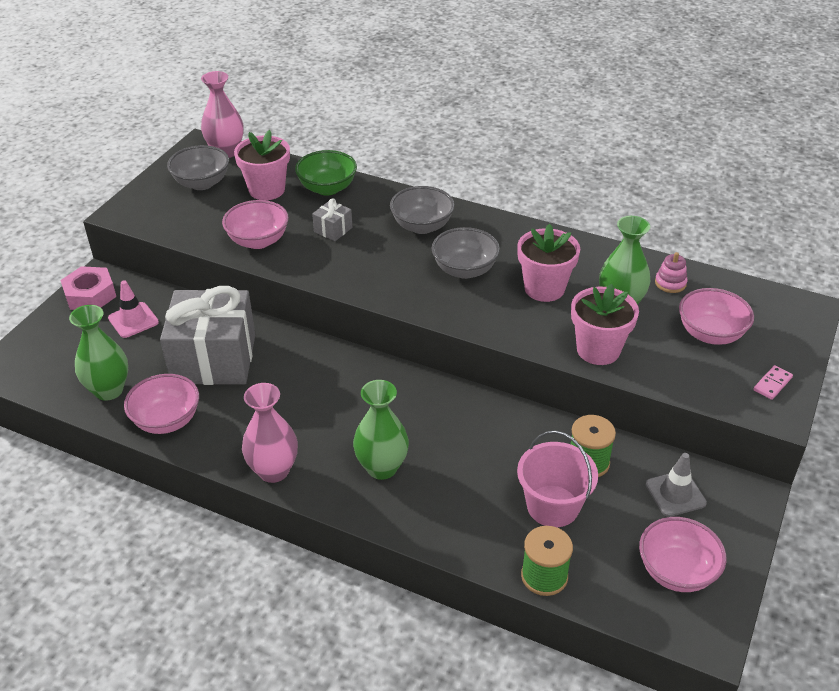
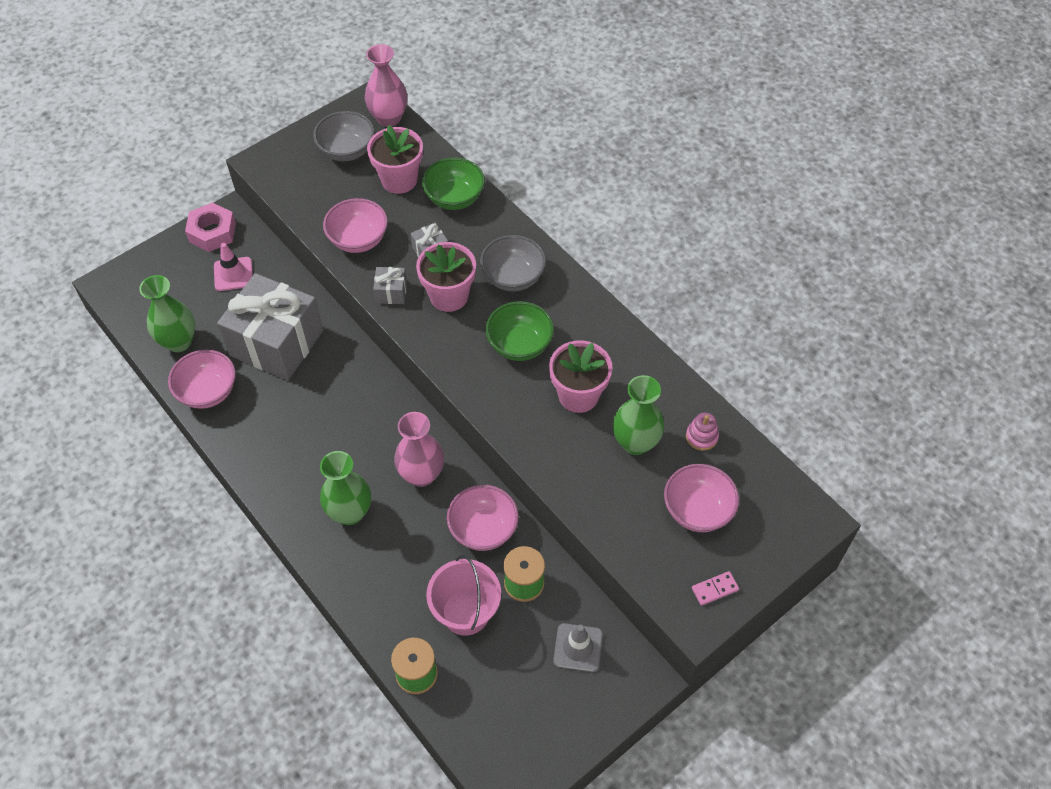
camera: 25 degrees right, 15 degrees up
pink vase [242,383,298,483] -> pink vase moved to [394,412,444,487]
grey bowl [432,227,500,279] -> green bowl [485,301,554,361]
pink flower pot [571,284,639,365] -> pink flower pot moved to [416,242,476,312]
pink bowl [639,517,726,592] -> pink bowl moved to [447,485,519,551]
none -> grey gift [373,267,407,304]

